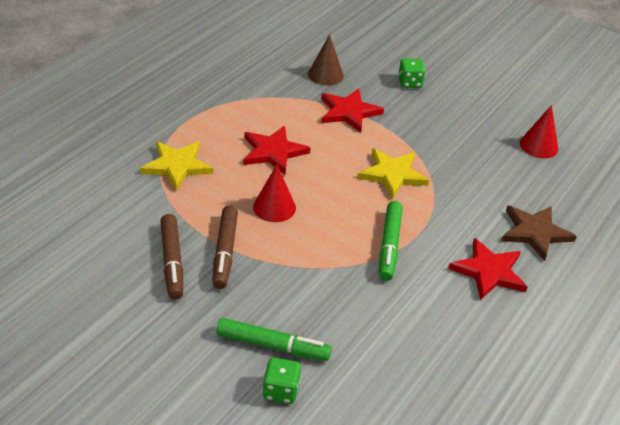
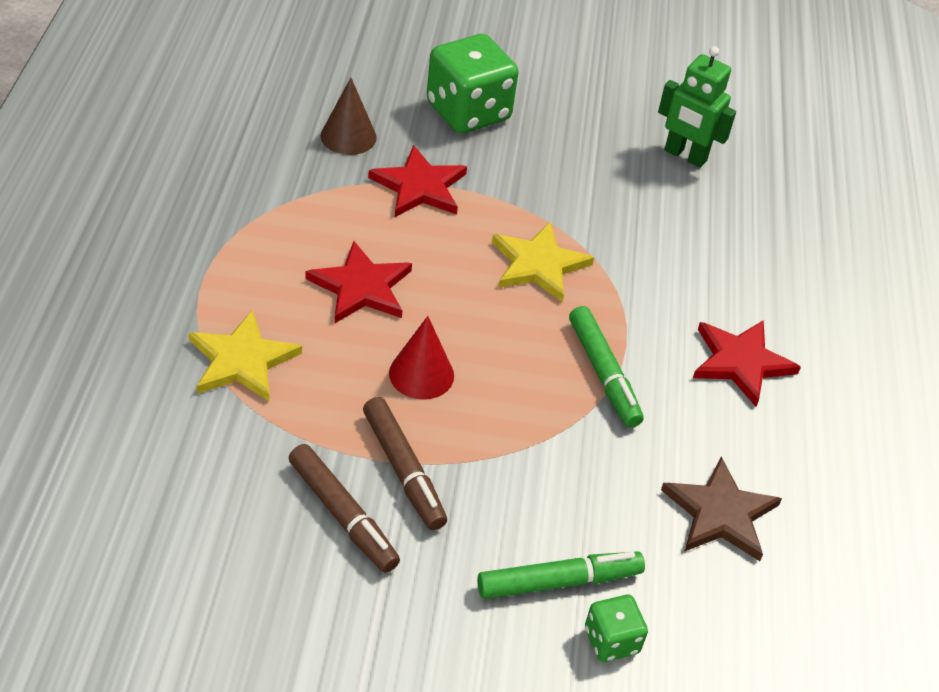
camera: 30 degrees left, 5 degrees up
green dice [398,58,425,88] -> green dice [427,34,519,134], size x2.01
brown star [501,206,577,261] -> brown star moved to [661,457,782,561]
red cone [520,105,558,158] -> green robot [658,46,736,168]

